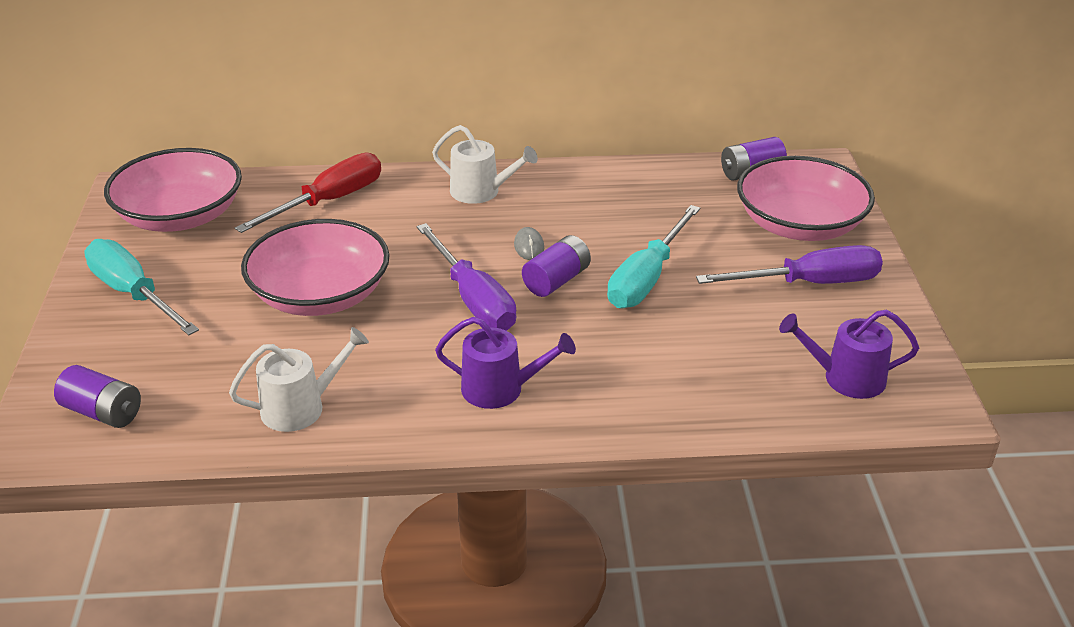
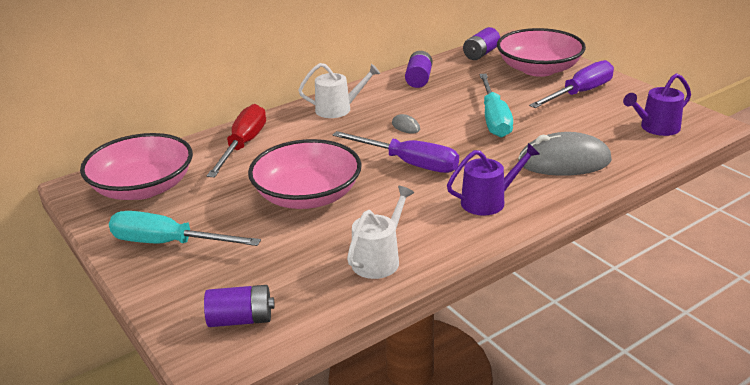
camera: 30 degrees left, 5 degrees down
purple battery [522,235,591,297] -> purple battery moved to [405,51,432,88]
none -> grey mouse [518,132,612,176]

